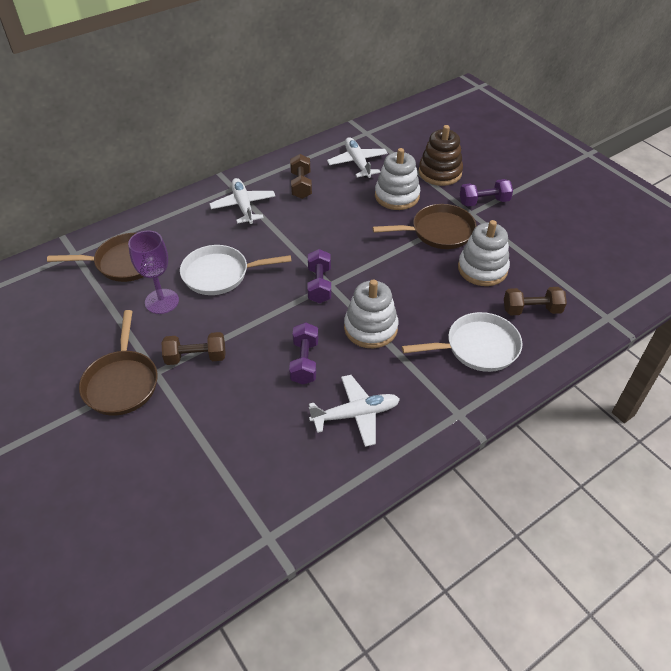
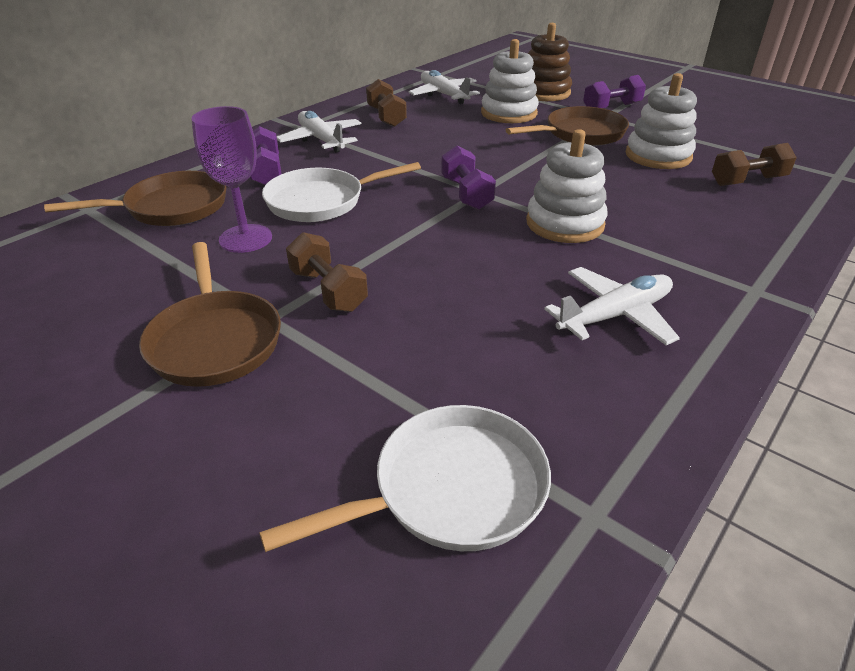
camera: 15 degrees left, 10 degrees down
brown dumbbell [162,332,226,365] -> brown dumbbell turned 75 degrees clockwise [286,232,368,312]
purple dumbbell [289,322,318,385] -> purple dumbbell moved to [249,126,281,185]
white pan [402,312,523,372] -> white pan moved to [259,405,551,552]

